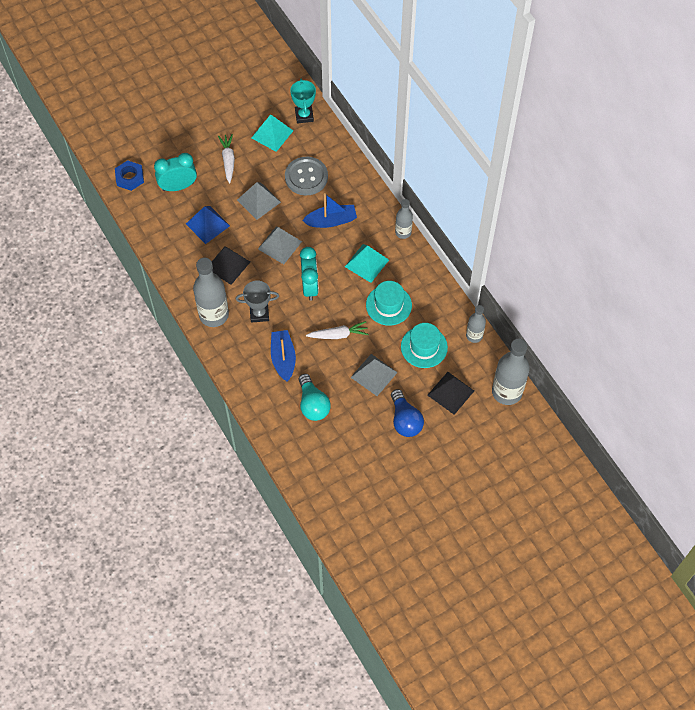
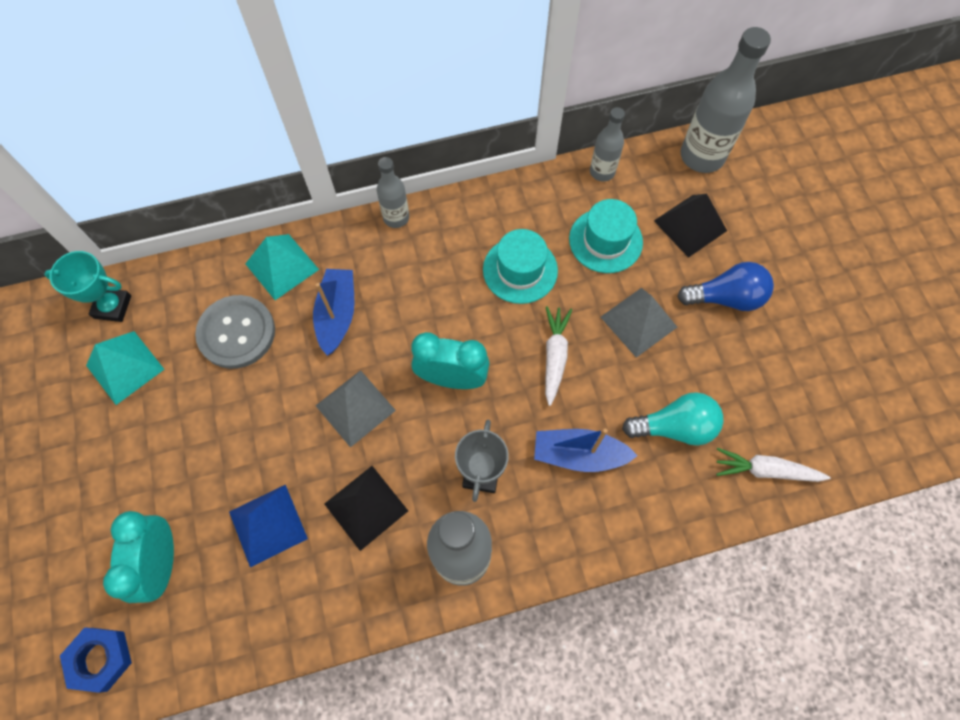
camera: 75 degrees left, 5 degrees up
white carrot [218,134,235,183] -> white carrot moved to [716,448,831,482]
grey pyramid [237,182,281,220] -> none
turquoise pyramid [345,244,389,283] -> turquoise pyramid moved to [245,234,319,300]

